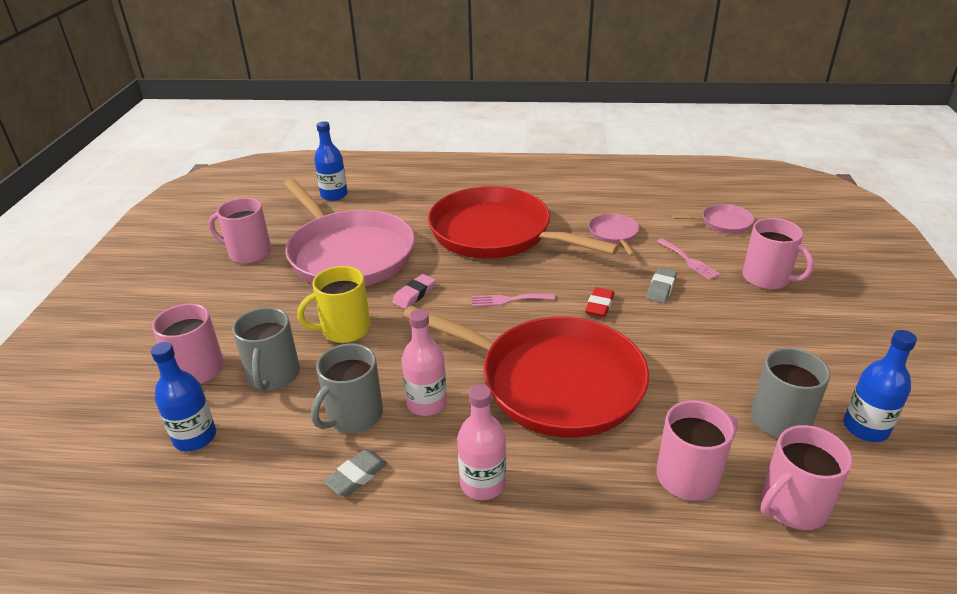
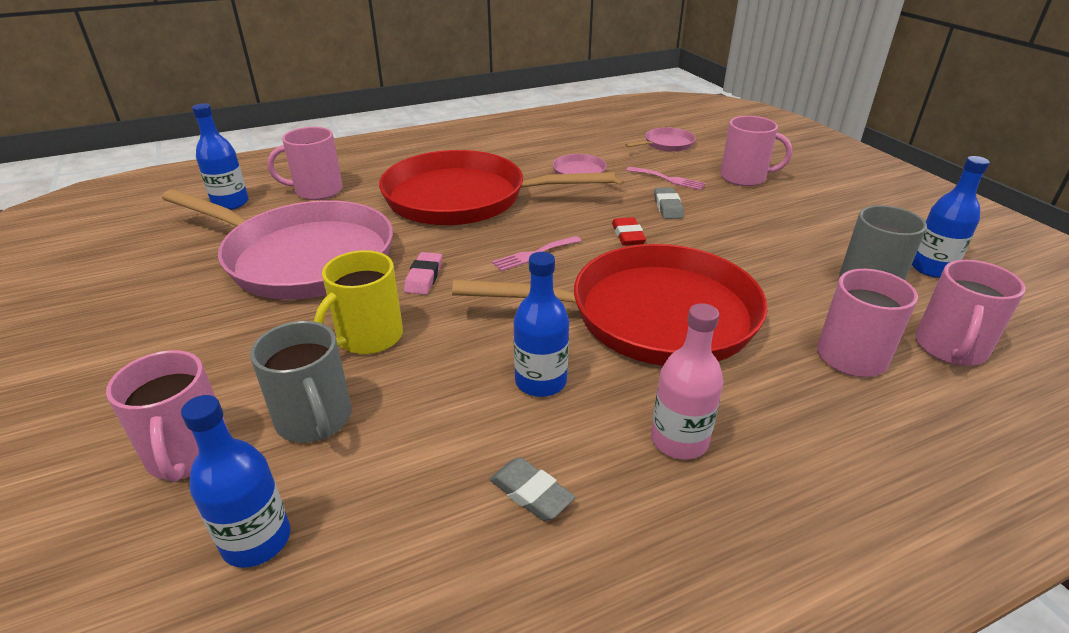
camera: 30 degrees left, 0 degrees up
pink mug [209,198,272,264] -> pink mug moved to [268,127,343,200]
grey mug [311,343,383,433] -> none
grey eraser [323,449,388,496] -> grey eraser turned 60 degrees counterclockwise [490,457,575,521]
pink bottle [402,309,447,416] -> blue bottle [513,252,569,397]

